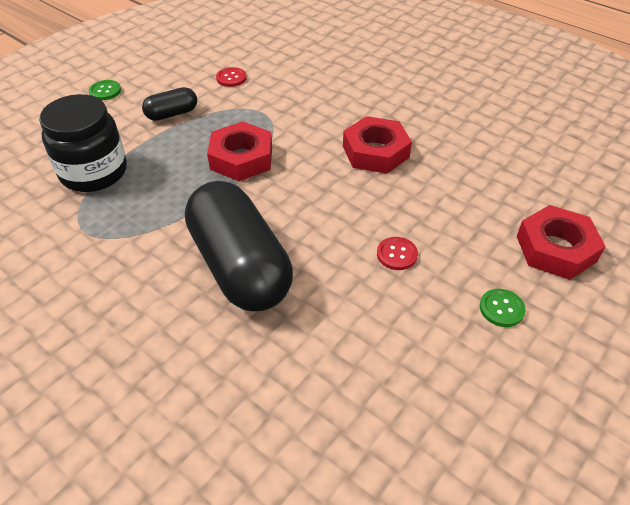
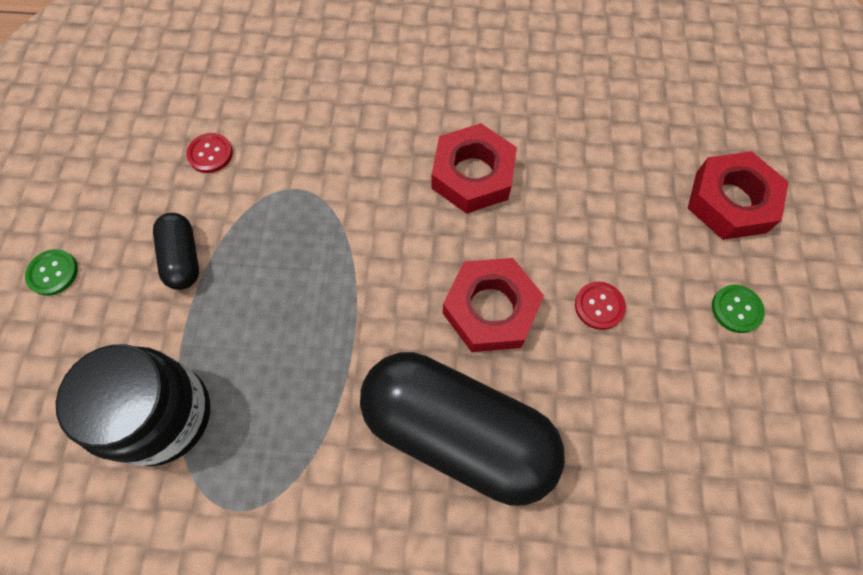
camera: 35 degrees left, 20 degrees up
black capsule [142,87,197,121] -> black capsule turned 45 degrees counterclockwise [153,213,199,290]
red nut [207,121,272,181] -> red nut moved to [443,258,544,352]

